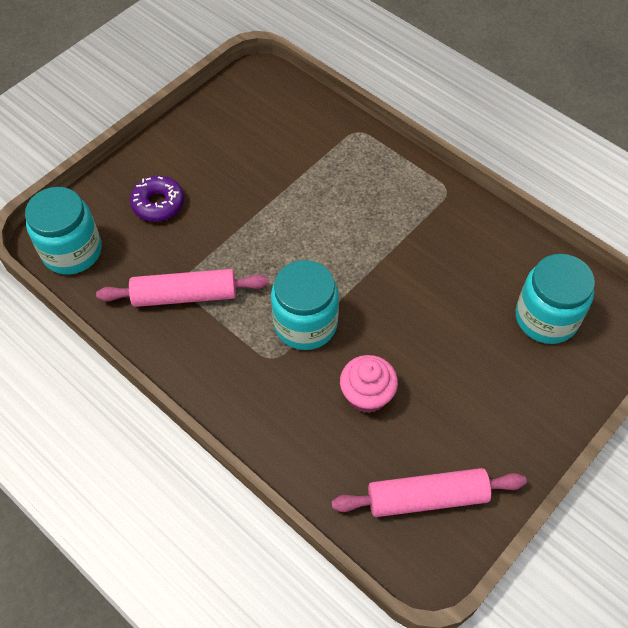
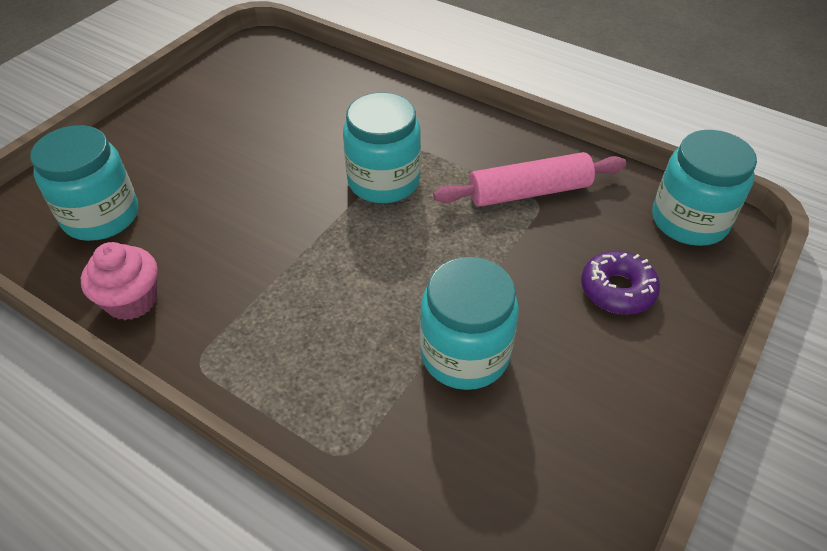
camera: 170 degrees right, 10 degrees down
pink rolling pin [331,468,526,517] -> none
pink cupcake [340,355,398,413] -> pink cupcake moved to [81,242,158,320]
none -> turquoise jar [420,257,519,390]

